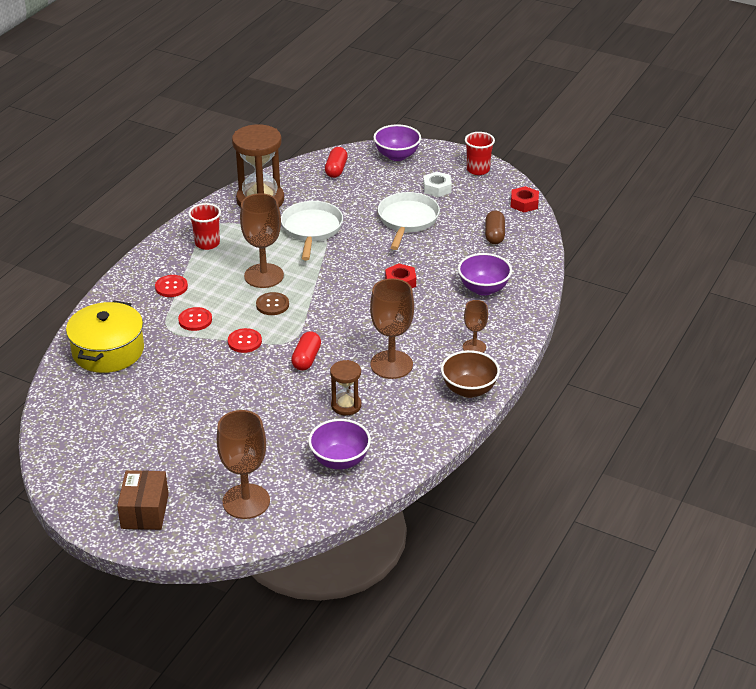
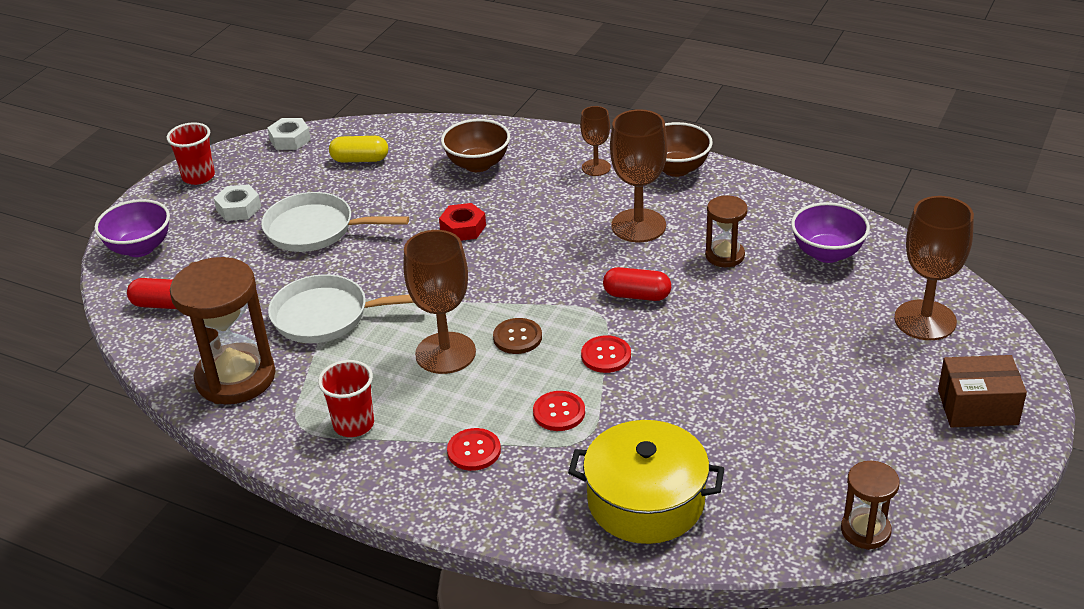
camera: 90 degrees left, 0 degrees up
purple bowl [458,253,512,296] -> brown bowl [441,119,510,172]
brown capsule [485,210,505,244] -> yellow capsule [329,136,388,163]
red nut [511,186,539,212] -> white nut [268,118,311,150]
none -> brown hourglass [841,461,900,550]

